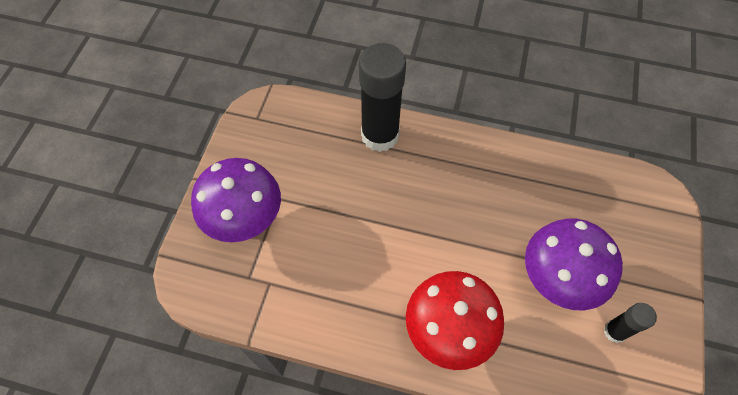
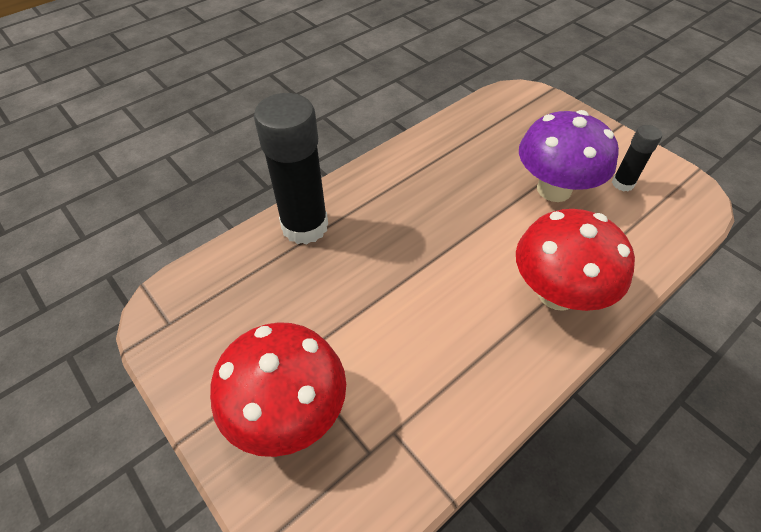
camera: 55 degrees left, 10 degrees down
purple mushroom [191,158,281,242] -> red mushroom [210,322,346,457]

